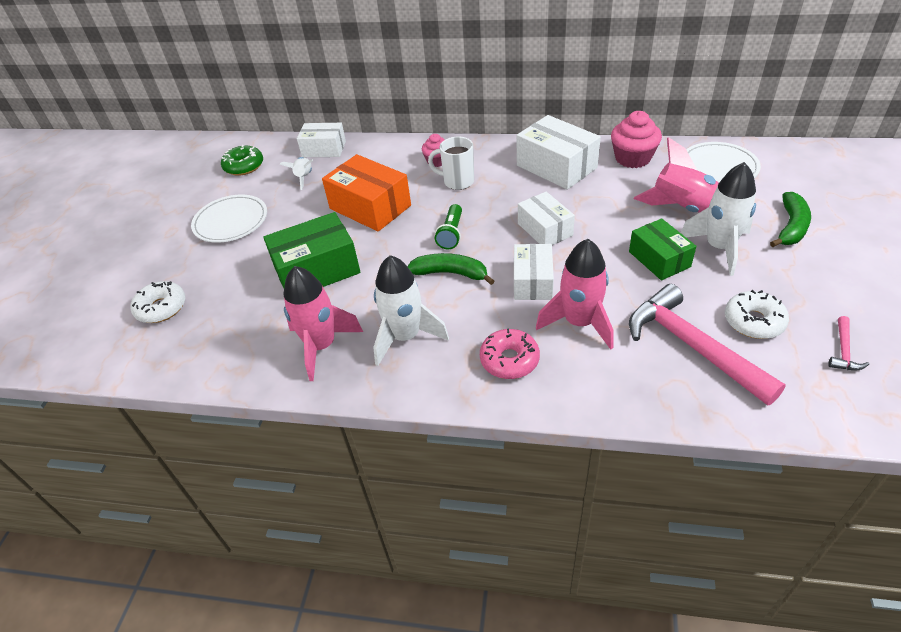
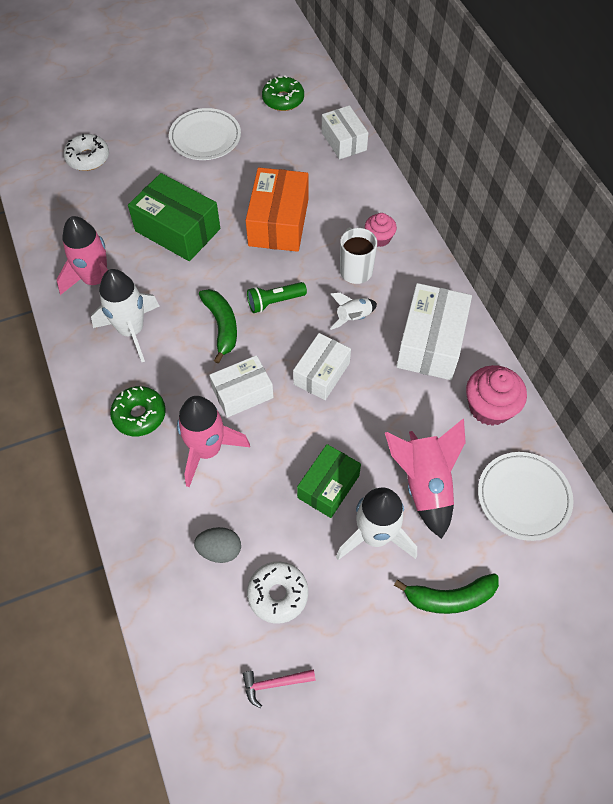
camera: 55 degrees right, 15 degrees up
white rocket [280,157,313,190] -> white rocket moved to [330,293,377,330]
pink donut [480,329,540,379] -> green donut [110,386,166,436]
pink hammer [629,284,786,406] -> grey egg [194,527,241,563]

